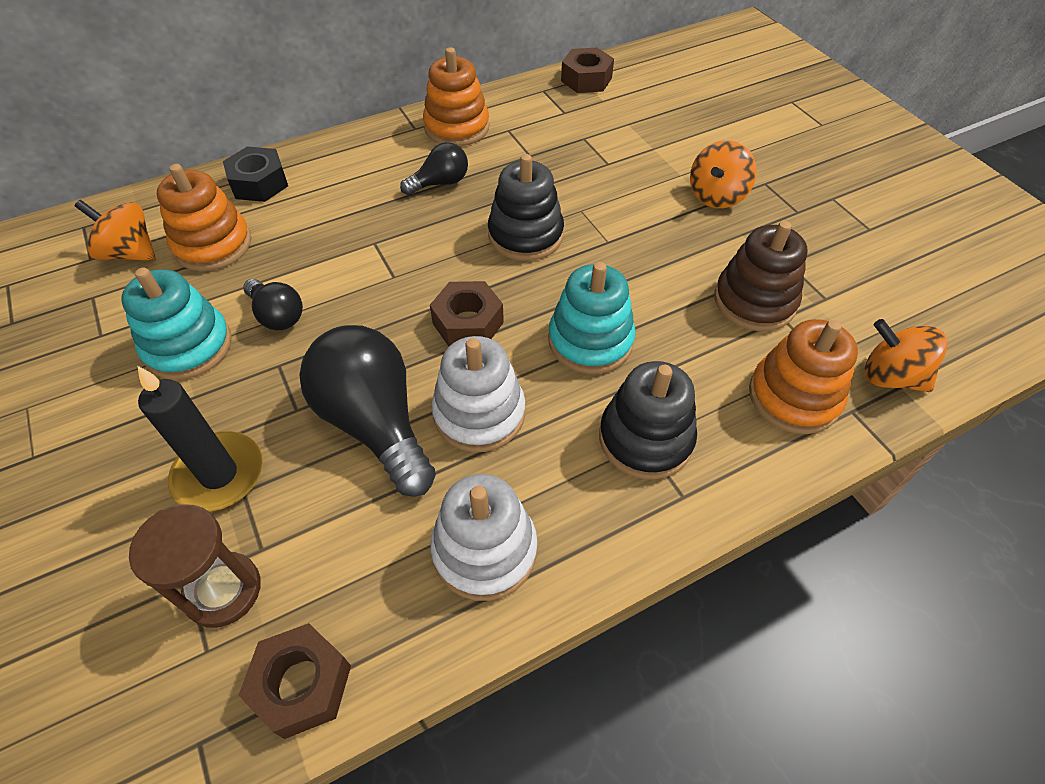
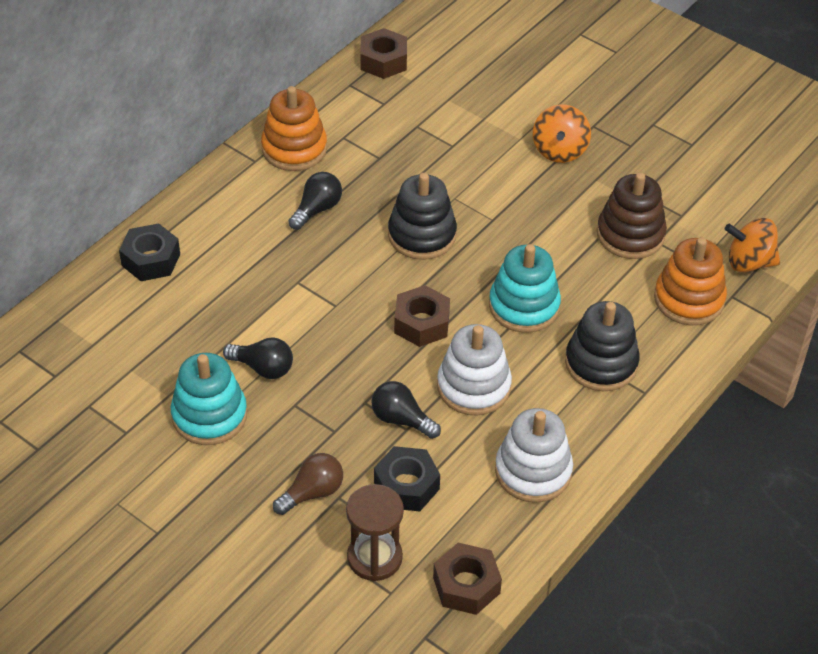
camera: 25 degrees left, 5 degrees down
orange spinning top [75,200,156,261] -> none
black candle [138,366,263,512] -> brown light bulb [273,453,343,515]
orange stacking toy [157,164,251,271] -> none
black light bulb [299,325,436,497] -> black light bulb [371,381,441,439], size x0.52
none -> black nut [374,446,440,511]

